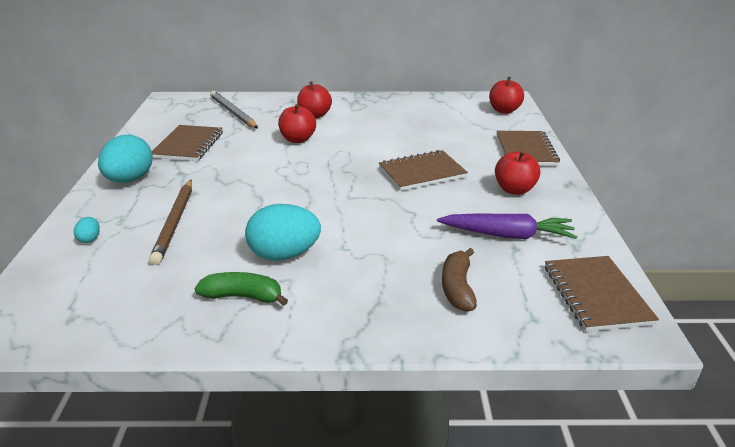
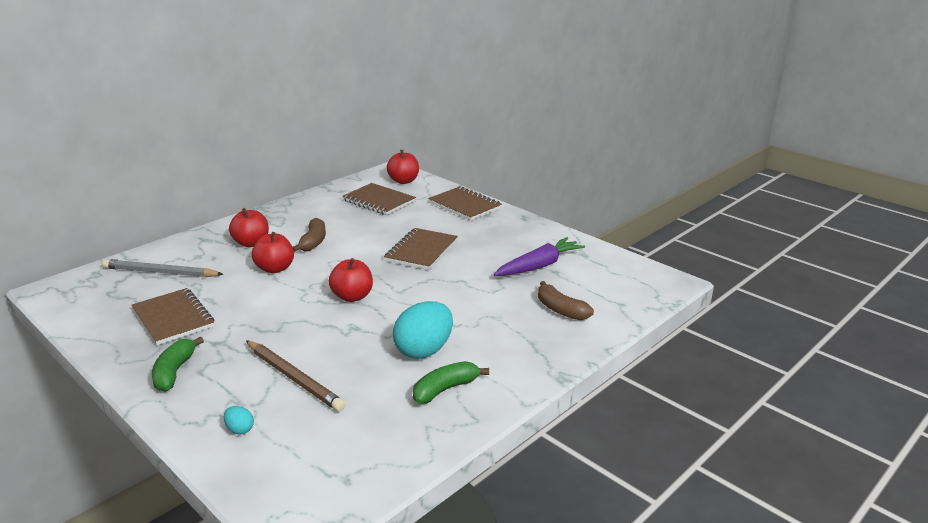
camera: 45 degrees left, 5 degrees down
turquoise egg [98,135,152,183] -> green banana [152,336,204,392]
red apple [495,151,541,195] -> red apple moved to [329,258,373,302]
brown notebook [545,256,659,331] -> brown notebook moved to [342,183,416,215]
none -> brown banana [293,218,326,252]

